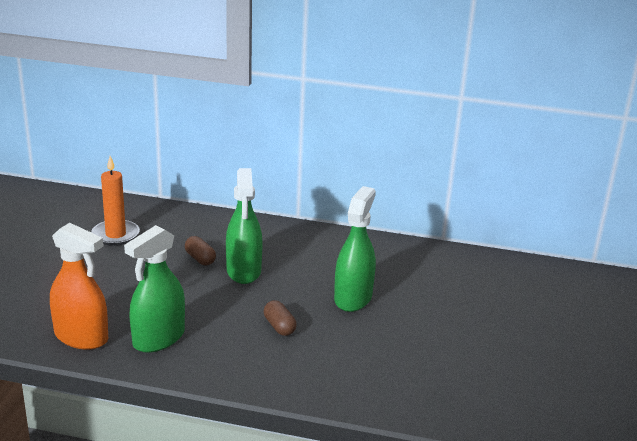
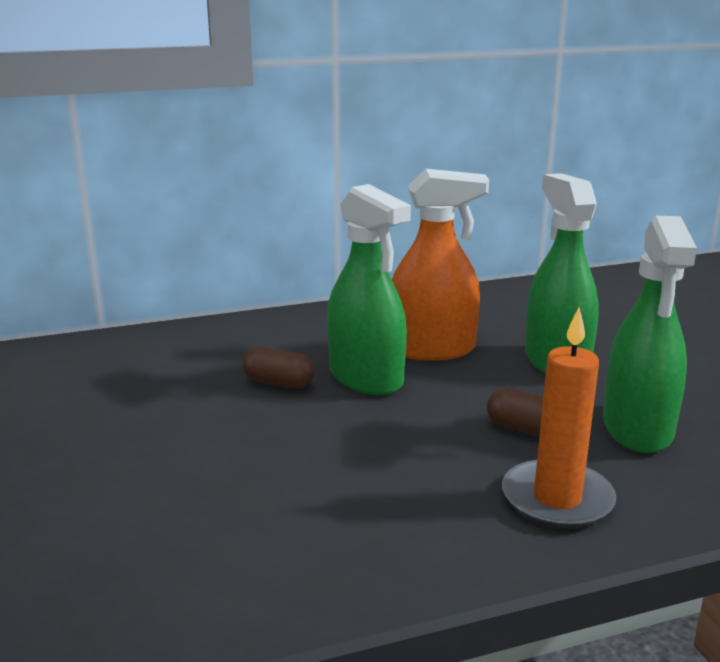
camera: 30 degrees left, 5 degrees down
orange spray bottle [50,223,108,350] -> orange spray bottle moved to [392,168,489,361]
orange candle [91,156,140,246] -> orange candle moved to [502,307,617,529]
green spray bottle [124,225,185,353] -> green spray bottle moved to [603,216,697,453]

